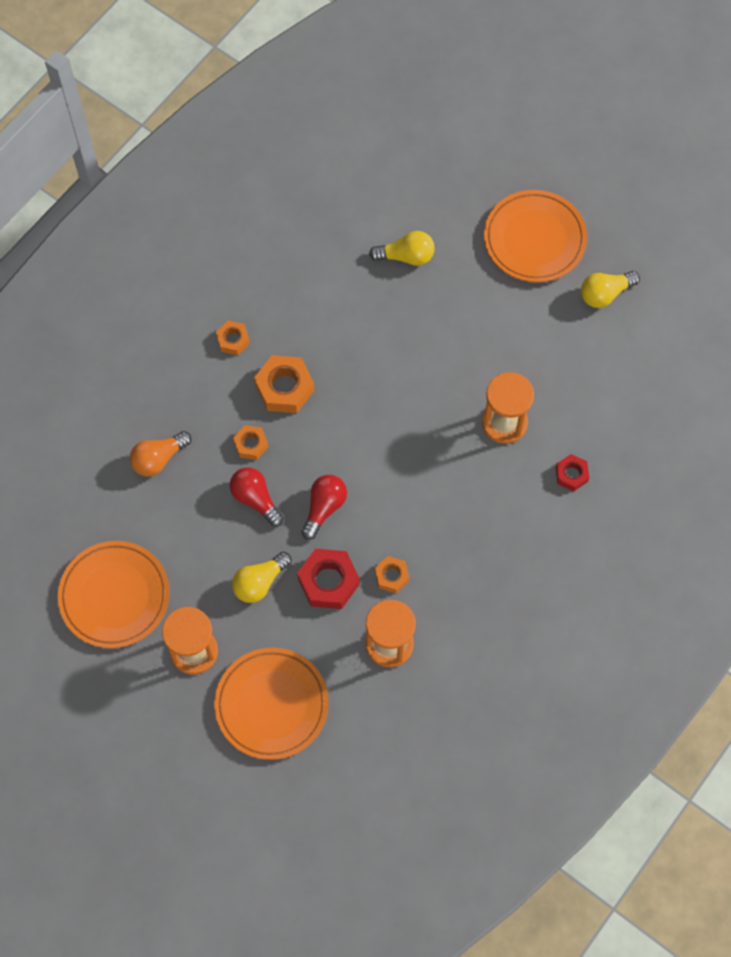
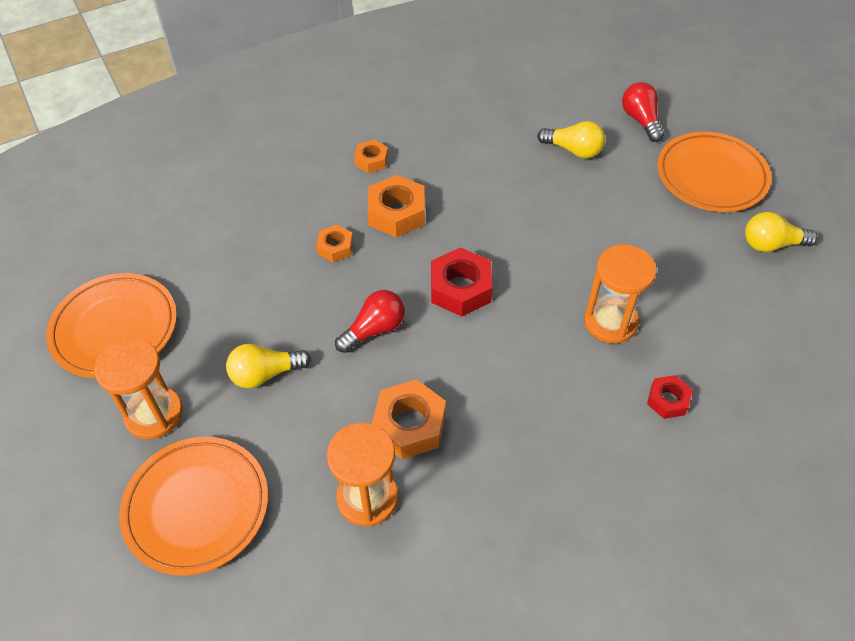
camera: 25 degrees right, 15 degrees down
orange light bulb [130,431,192,477] -> none
red light bulb [229,467,284,527] -> red light bulb moved to [622,82,664,142]
red nut [297,549,360,609] -> red nut moved to [431,247,493,316]
orange nut [375,556,409,593] -> orange nut [372,379,446,459], size x1.72

